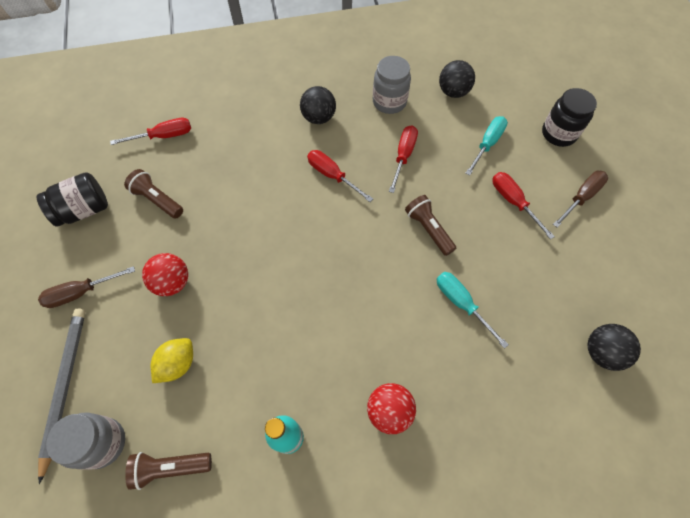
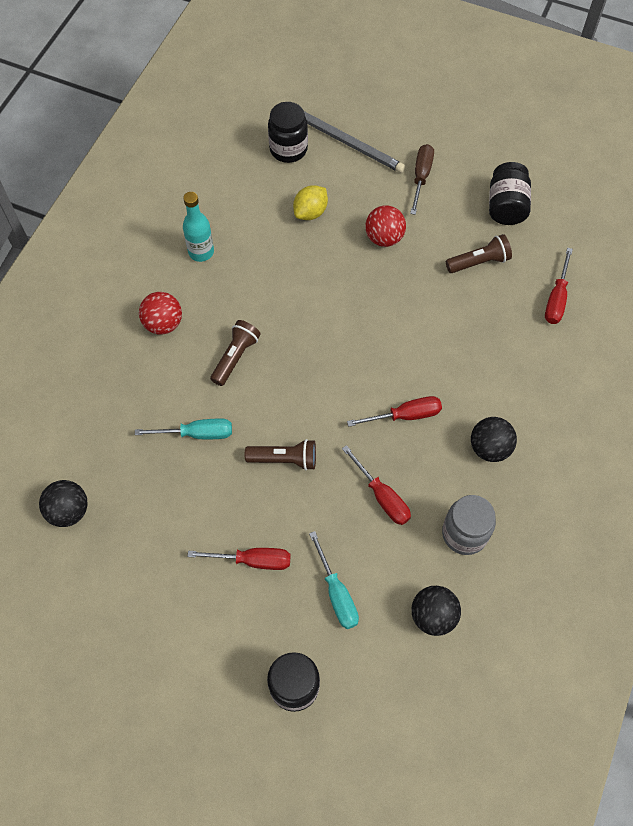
camera: 125 degrees right, 0 degrees up
grey jar [46,412,125,470] -> black jar [268,102,308,163]
brown flashlight [125,452,212,490] -> brown flashlight moved to [210,320,261,386]
yellow lemon [151,338,193,383] -> yellow lemon turned 60 degrees clockwise [293,185,328,220]
brown screwdriver [553,171,608,228] -> none

